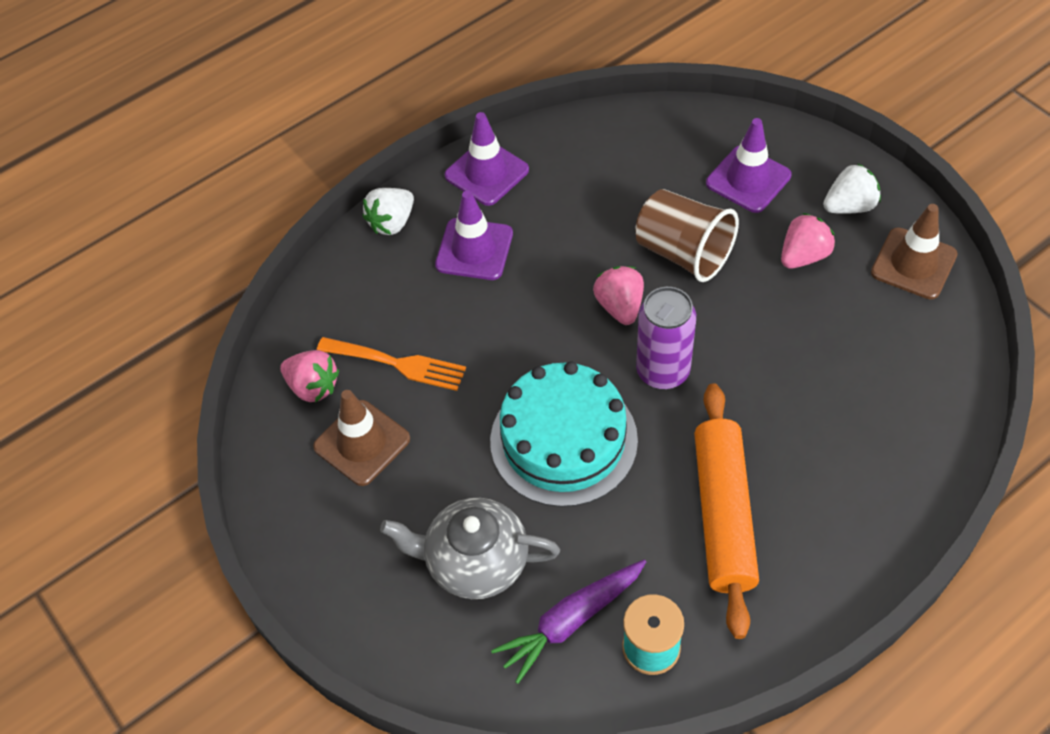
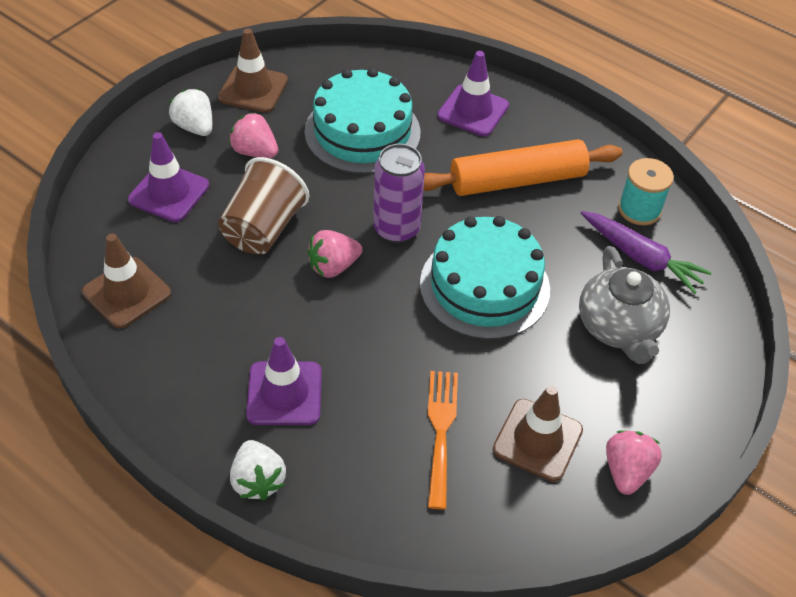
camera: 110 degrees left, 5 degrees down
pink strawberry [280,350,339,403] -> pink strawberry moved to [606,430,662,495]
white strawberry [363,188,414,235] -> white strawberry turned 45 degrees clockwise [230,440,286,500]
purple traffic cone [445,112,529,206] -> purple traffic cone moved to [437,51,509,136]
none -> brown traffic cone [82,234,171,329]
none -> turquoise cake [304,68,420,174]

